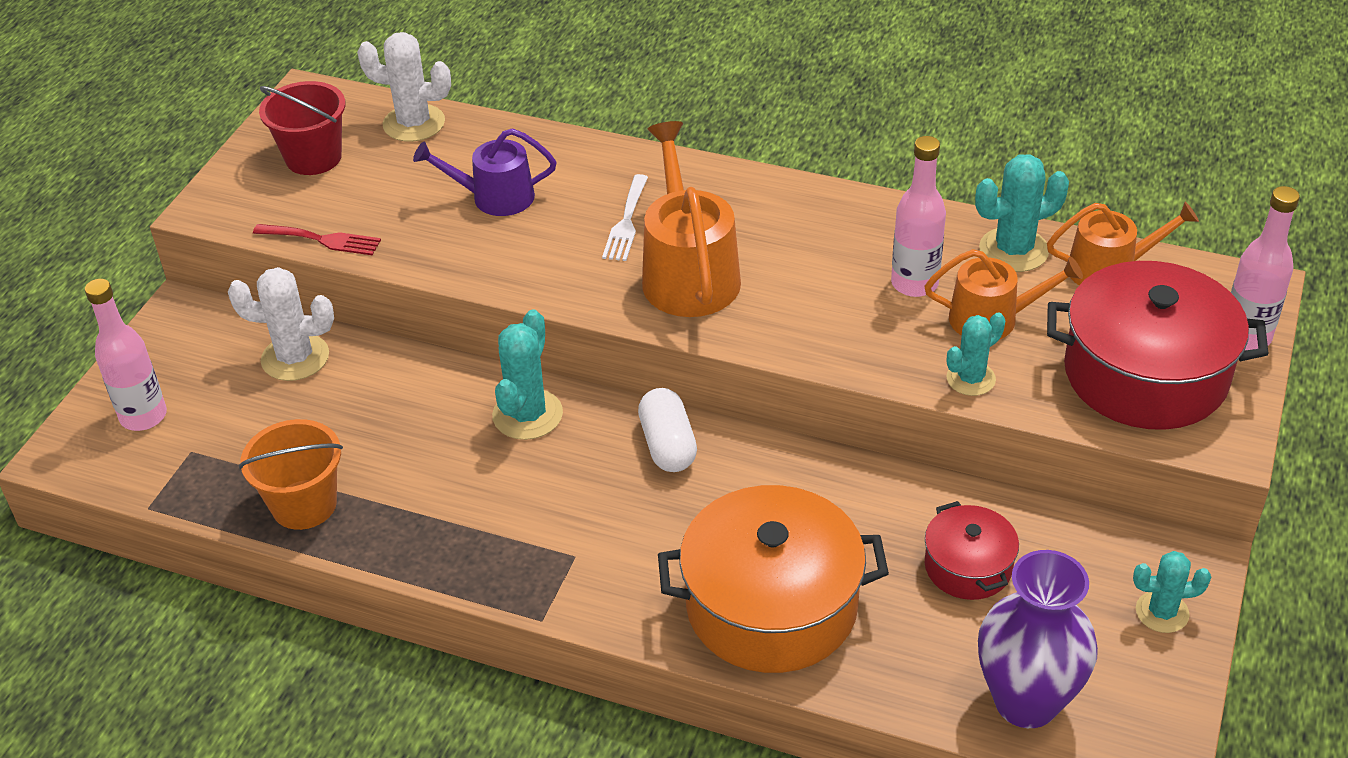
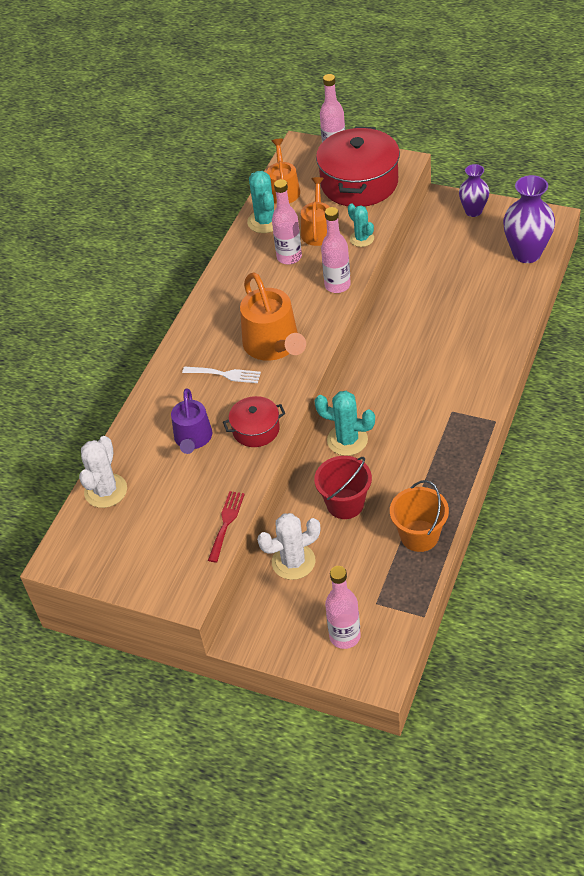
camera: 85 degrees left, 5 degrees up
white cactus [228,267,334,381] -> white cactus turned 60 degrees clockwise [257,513,320,580]
red bucket [259,81,346,175] -> red bucket moved to [314,456,372,519]
white capsule [638,388,697,472] -> none
orange watering can [642,121,741,317] -> orange watering can turned 105 degrees counterclockwise [240,272,306,361]
orange pot [658,485,889,673] -> none
red pot [925,501,1019,600] -> red pot moved to [223,396,285,447]
turquoise cactus [1133,551,1211,633] -> purple vase [459,164,489,217]
none -> pink bottle [321,207,351,293]

